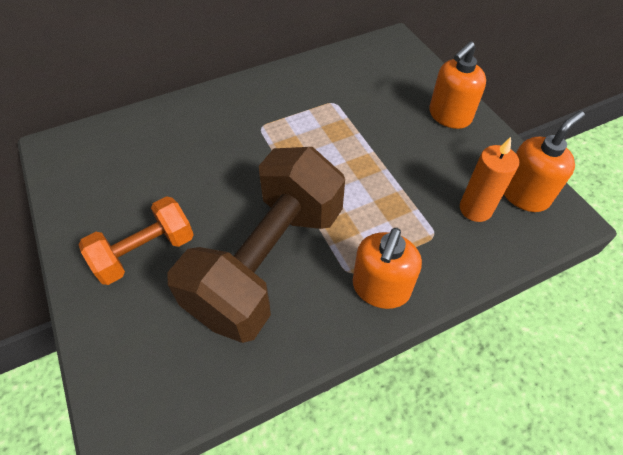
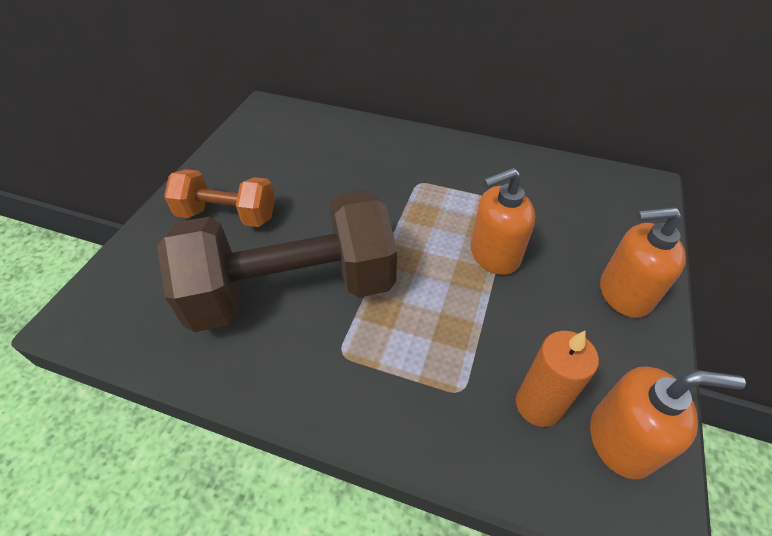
camera: 45 degrees right, 5 degrees down
orange soap dispenser [353,228,422,309] -> orange soap dispenser moved to [471,168,536,275]

